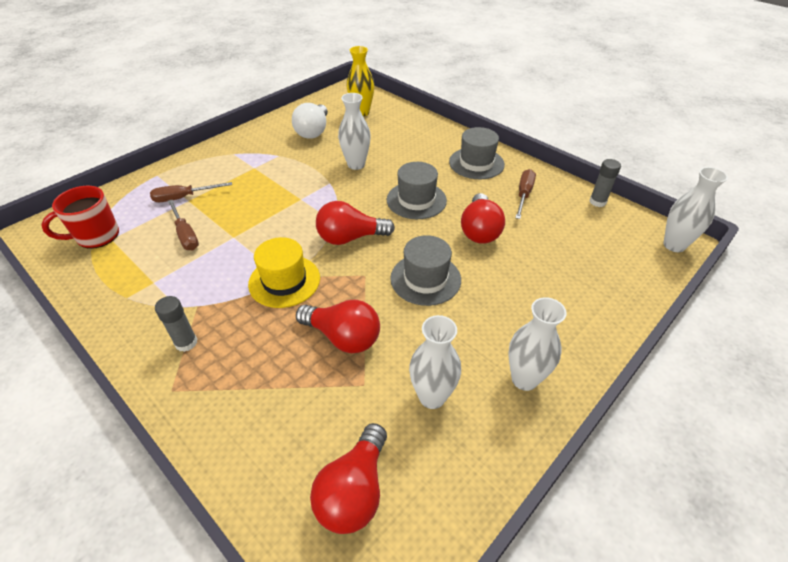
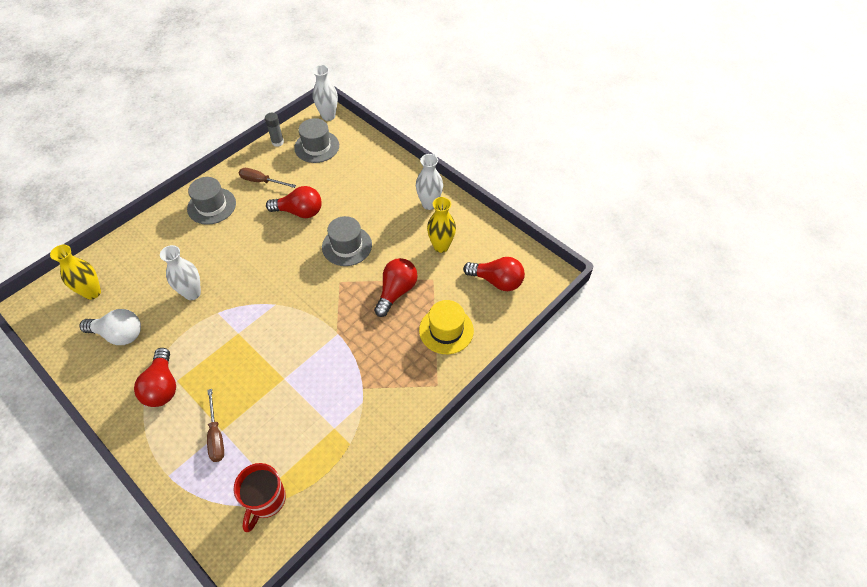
camera: 90 degrees left, 10 degrees up
red mug [41,186,119,249] -> red mug turned 45 degrees clockwise [233,463,286,532]
grey glue stick [155,296,197,352] -> none
brown screwdriver [168,200,199,250] -> none
yellow hat [248,237,320,308] -> yellow hat moved to [419,300,474,354]
red light bulb [316,201,395,245] -> red light bulb moved to [134,348,176,407]
grey hat [387,162,447,219] -> grey hat moved to [294,118,339,163]
white vase [409,315,461,409] -> yellow vase [427,197,456,253]

